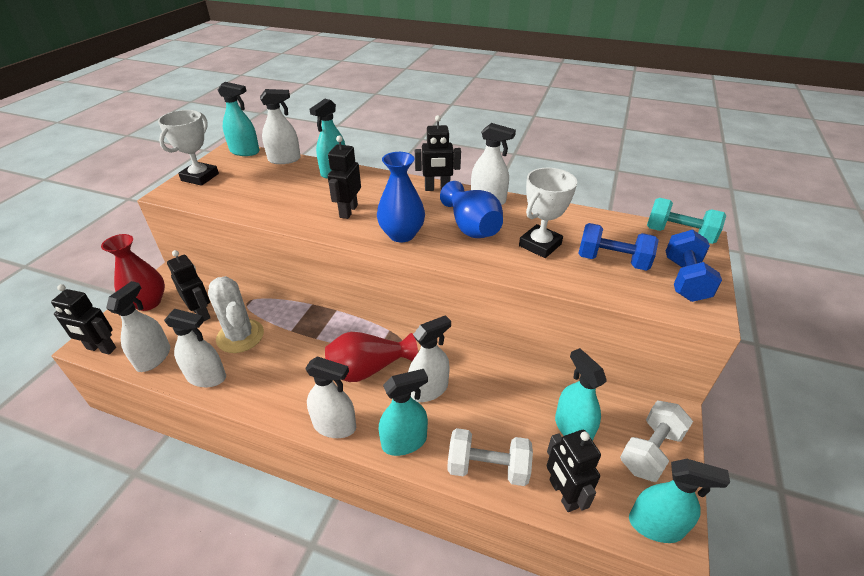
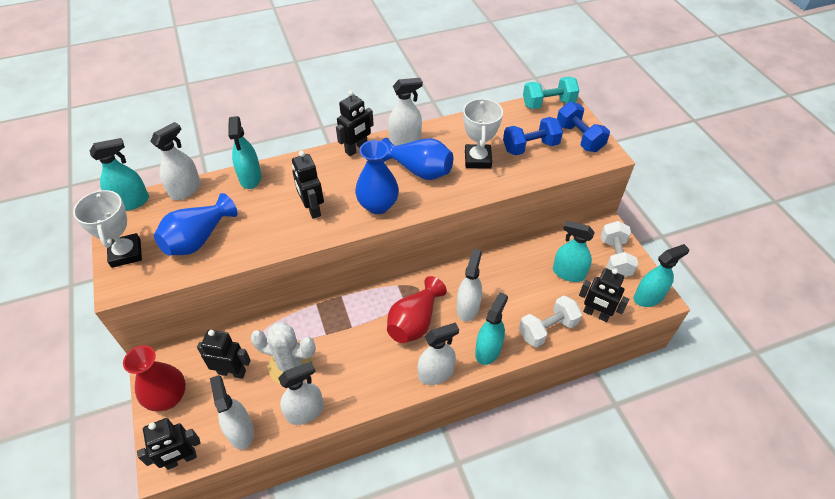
camera: 40 degrees left, 10 degrees up
none -> blue vase [154,193,238,255]

